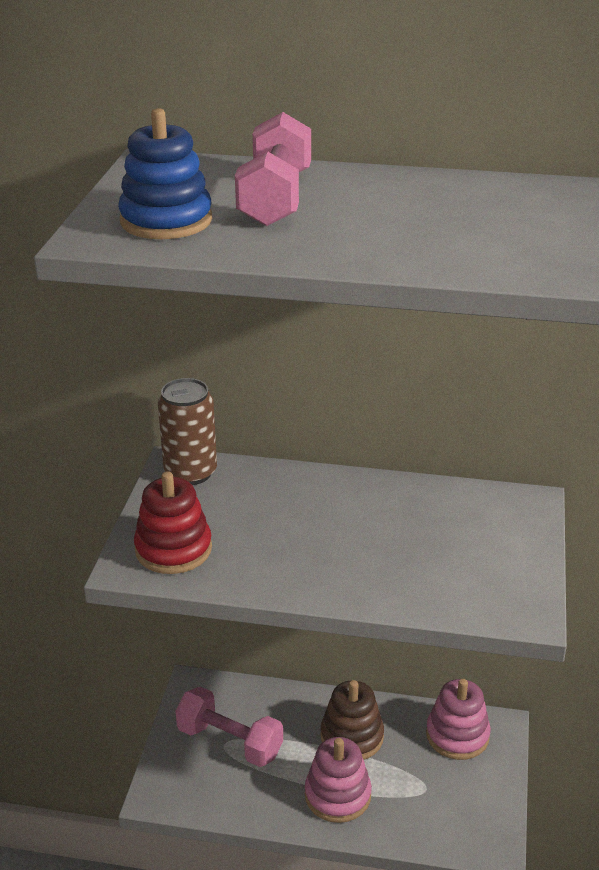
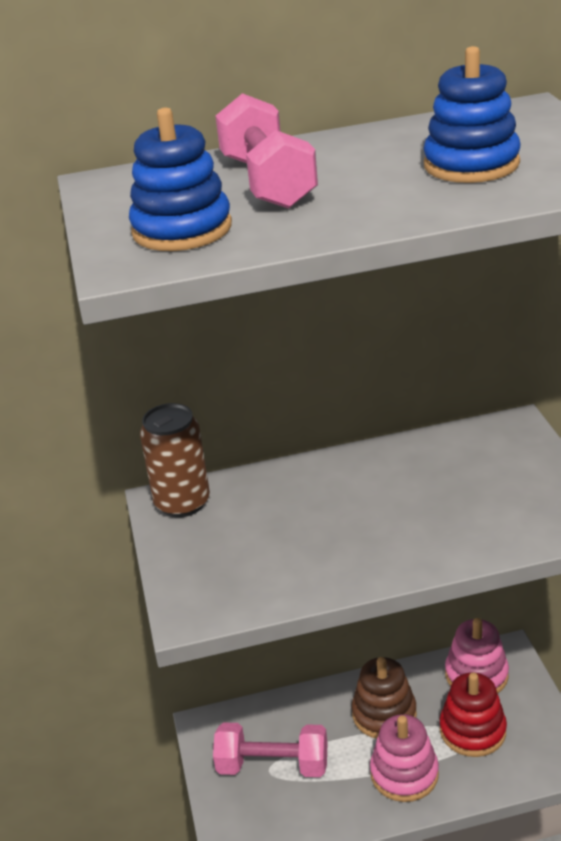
camera: 20 degrees left, 0 degrees up
red stacking toy [134,471,212,574] -> red stacking toy moved to [440,673,507,757]
none -> blue stacking toy [423,46,521,183]

